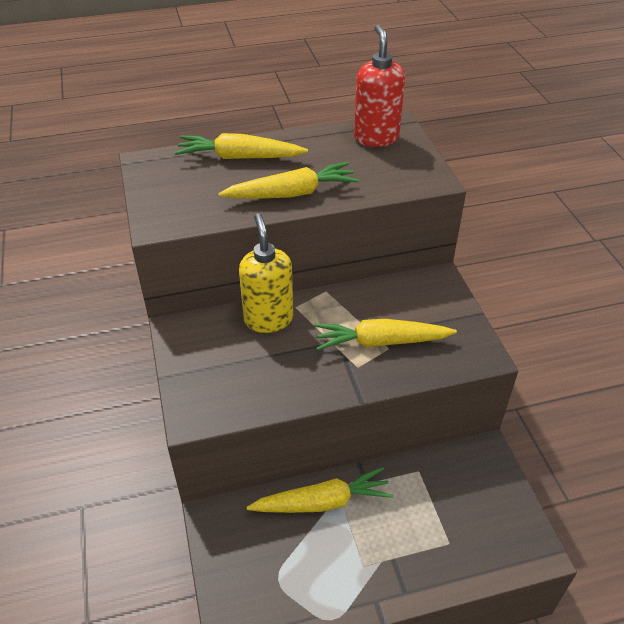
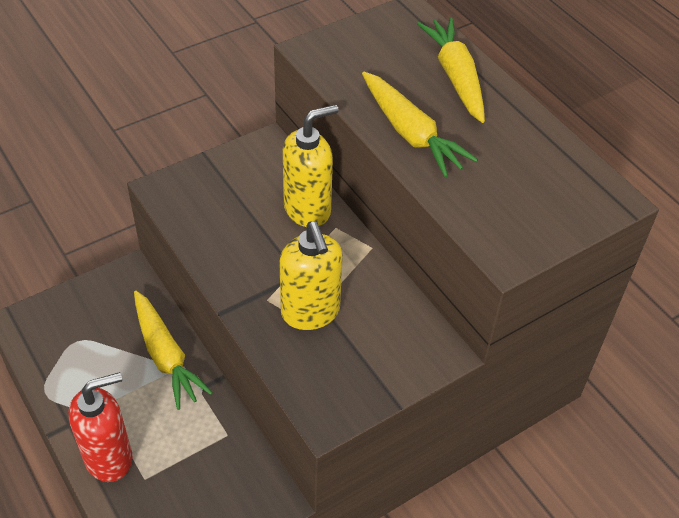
camera: 70 degrees right, 5 degrees up
yellow carrot [314,319,457,351] -> yellow soap dispenser [279,222,343,330]
red soap dispenser [354,25,405,147] -> red soap dispenser moved to [69,372,132,482]

